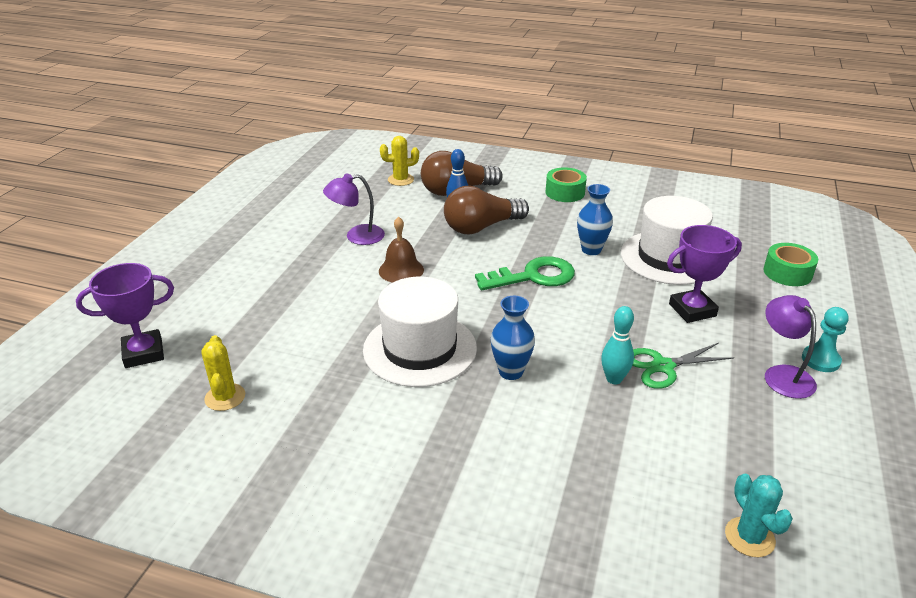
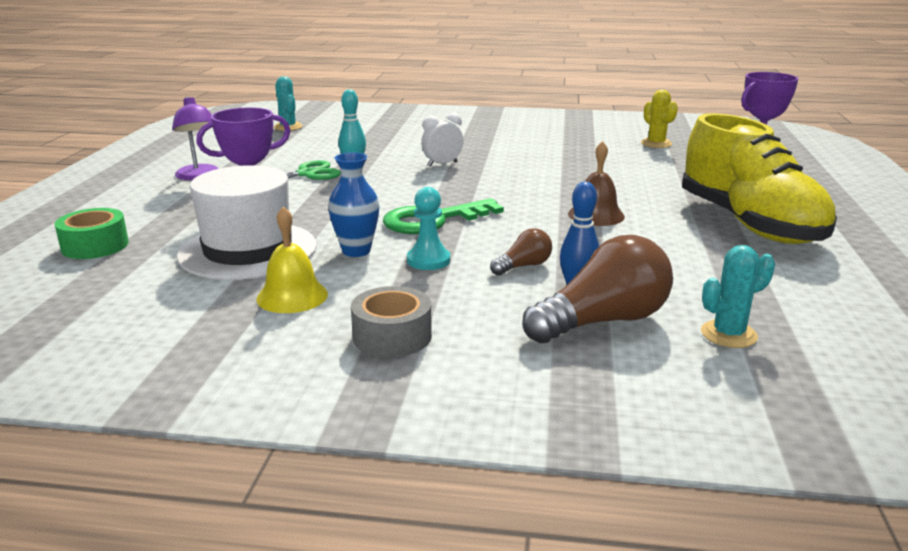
camera: 170 degrees right, 10 degrees down
purple lamp [323,173,385,245] -> none
white hat [363,277,477,387] -> none
yellow cactus [380,136,419,186] -> turquoise cactus [701,245,775,348]
brown light bulb [444,186,529,234] -> brown light bulb [490,228,552,275], size x0.50
blue vase [491,296,535,380] -> white clock [421,112,463,167]
green tape [545,167,587,202] -> grey tape [351,286,432,357]
turquoise pawn [802,307,849,372] -> turquoise pawn moved to [407,187,450,270]
none -> yellow bell [256,206,328,313]
none -> yellow shoe [682,113,837,244]

